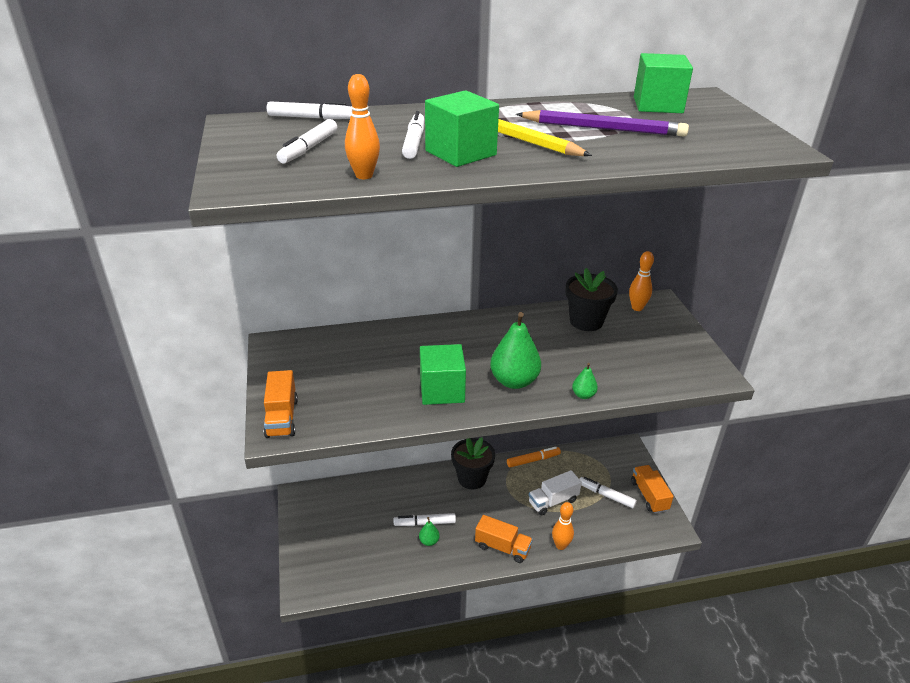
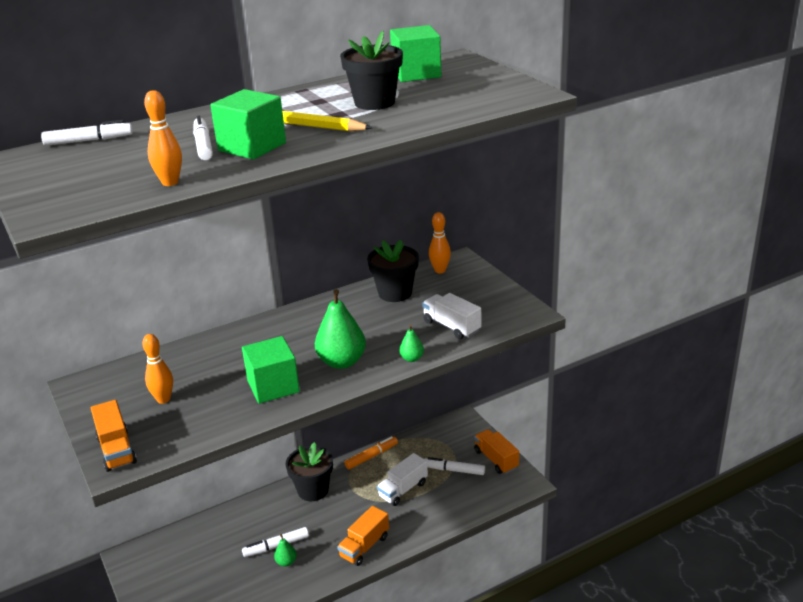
camera: 15 degrees left, 5 degrees down
white marker [277,119,337,163] -> none
orange truck [475,515,533,563] -> orange truck turned 120 degrees clockwise [337,506,389,566]
purple pencil [516,110,689,136] -> black flower pot [340,31,403,110]
orange bowling pin [552,502,574,550] -> orange bowling pin moved to [142,334,173,404]
none -> white truck [422,293,481,339]

